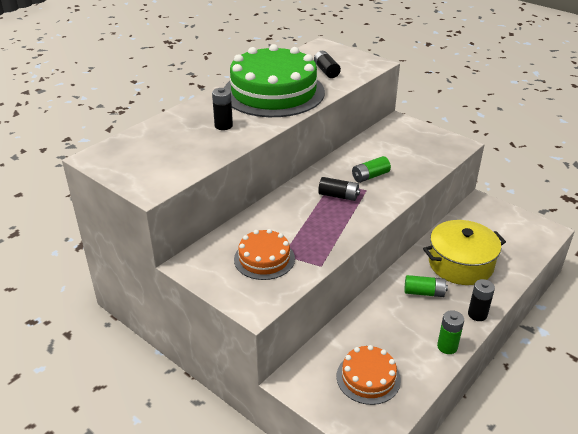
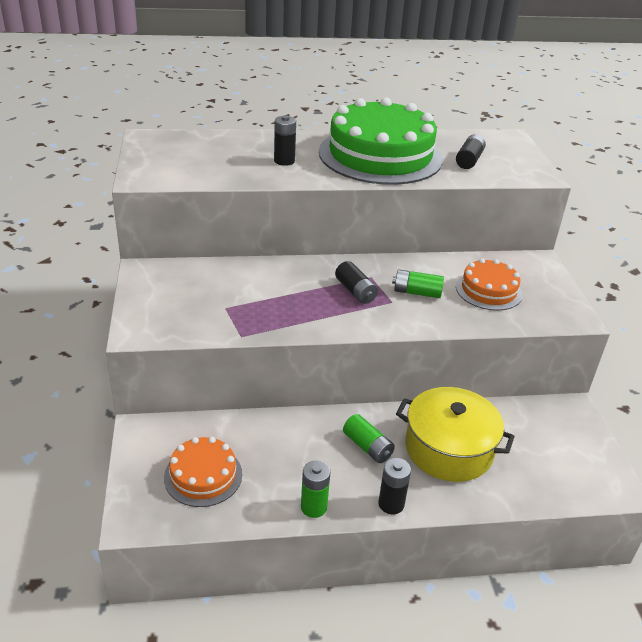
camera: 40 degrees right, 0 degrees up
orange cake [234,229,295,280] -> orange cake moved to [456,258,523,311]

